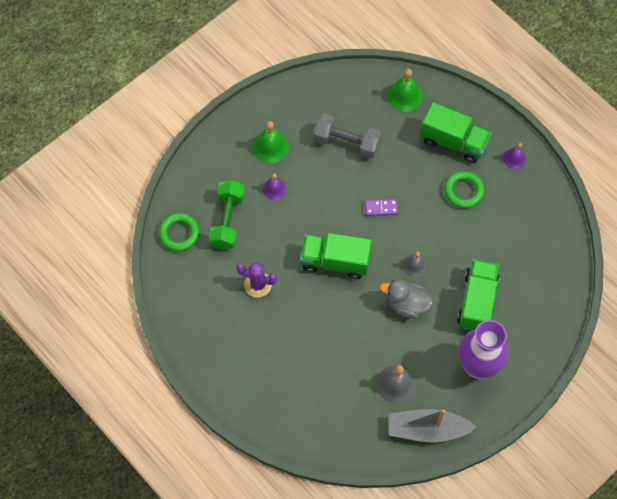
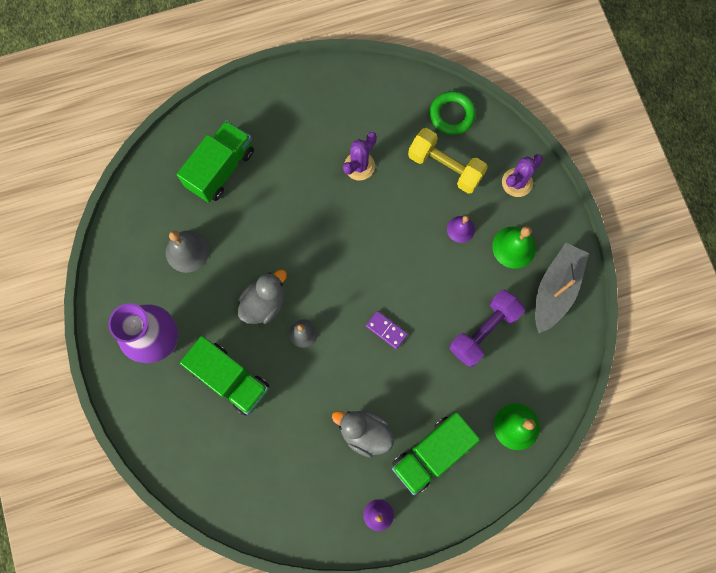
camera: 115 degrees right, 10 degrees up
green dumbbell [209,180,245,250] -> yellow dumbbell [408,128,488,194]
green truck [300,233,372,279] -> green truck moved to [177,120,254,203]
grey dumbbell [313,114,381,159] -> purple dumbbell [449,290,525,367]
purple domino [365,199,398,216] -> purple domino turned 75 degrees counterclockwise [366,311,408,349]
grey boat [389,409,477,443] -> grey boat moved to [535,243,589,333]
green ring [444,171,485,208] -> grey duck [332,411,394,457]
none -> purple cactus [502,154,543,197]

